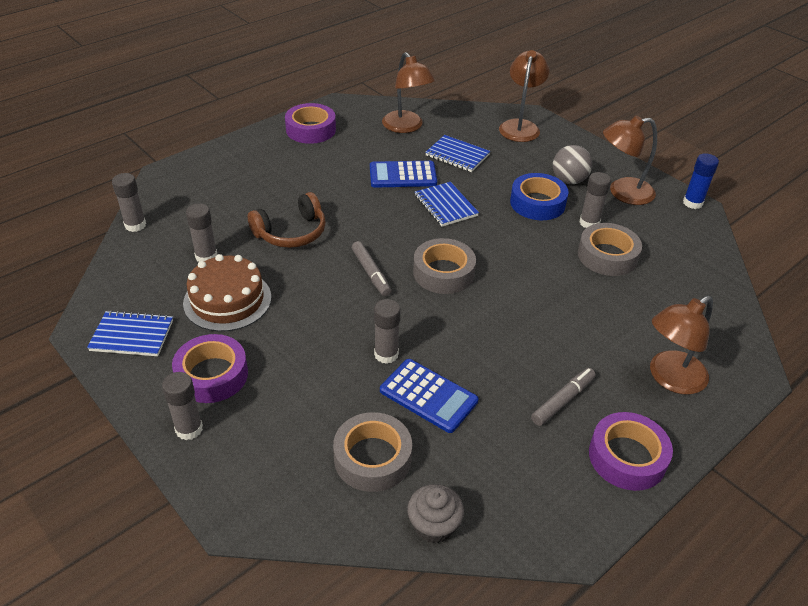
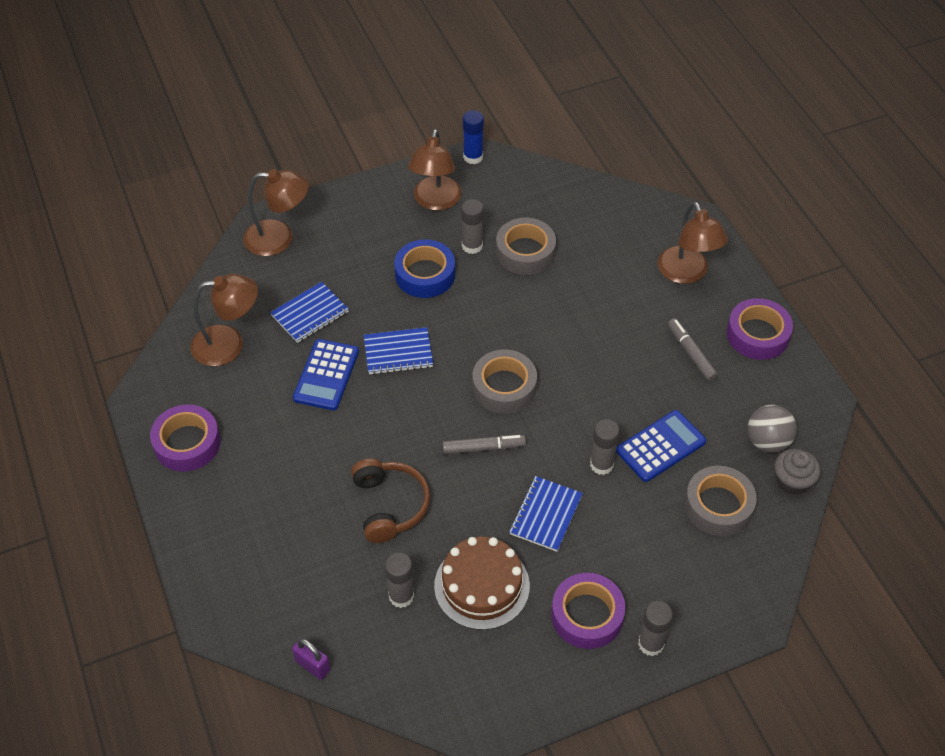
camera: 70 degrees left, 10 degrees up
blue notebook [87,310,173,356] -> blue notebook moved to [509,476,583,552]
grey glue stick [112,173,146,232] -> purple padlock [292,638,331,680]
brown lamp [499,50,549,142] -> brown lamp turned 150 degrees clockwise [243,169,309,256]
grey ball [553,145,592,184] -> grey ball moved to [748,405,797,453]

